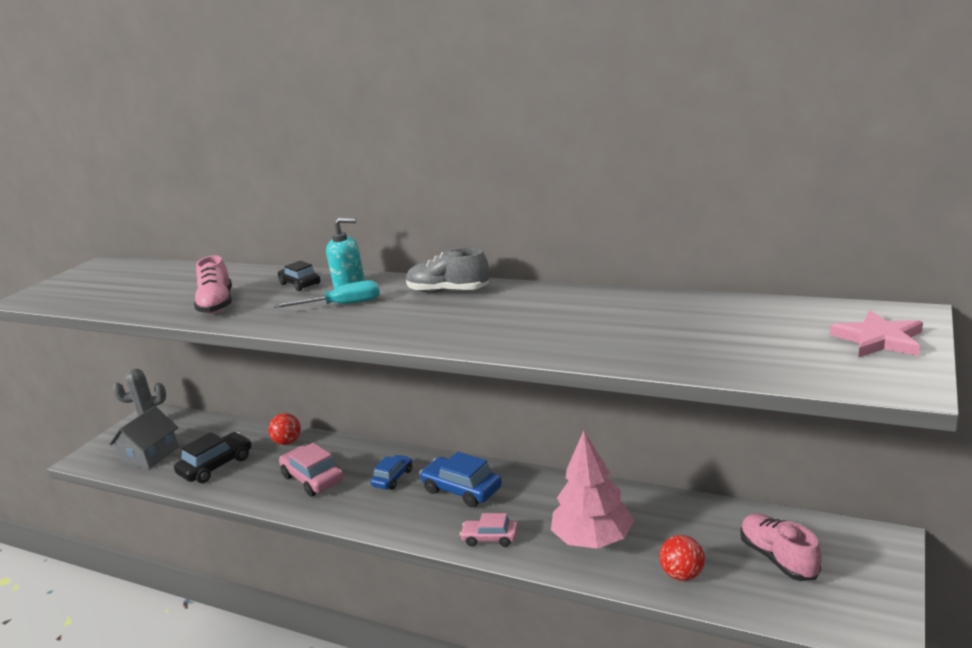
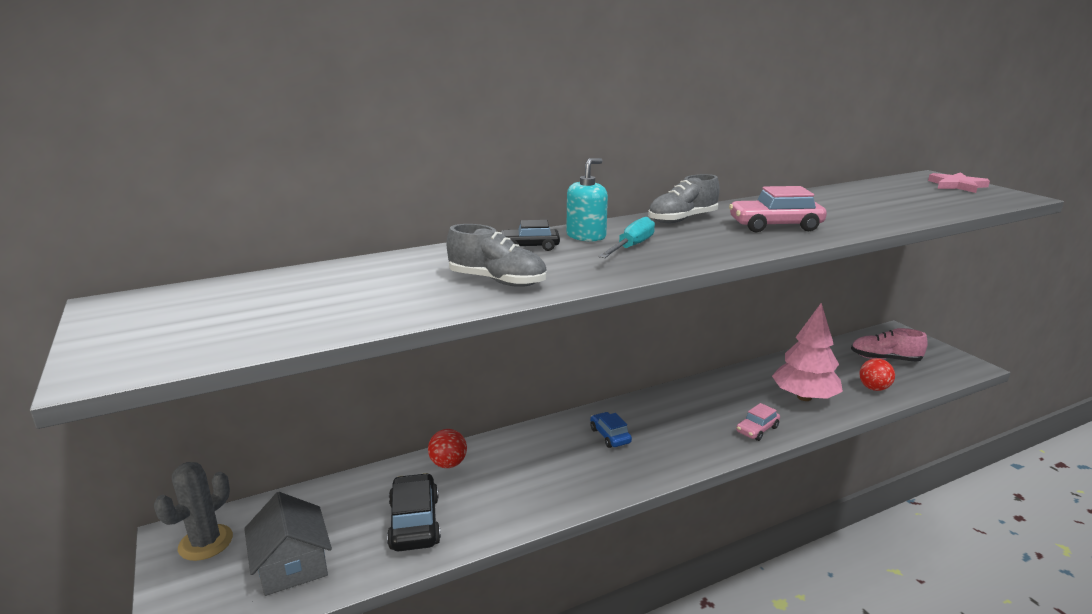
camera: 55 degrees left, 0 degrees up
pink shoe [194,255,232,314] -> grey shoe [446,224,547,287]
pink car [279,443,344,497] -> pink car moved to [729,186,827,232]
blue car [419,452,502,507] -> none

